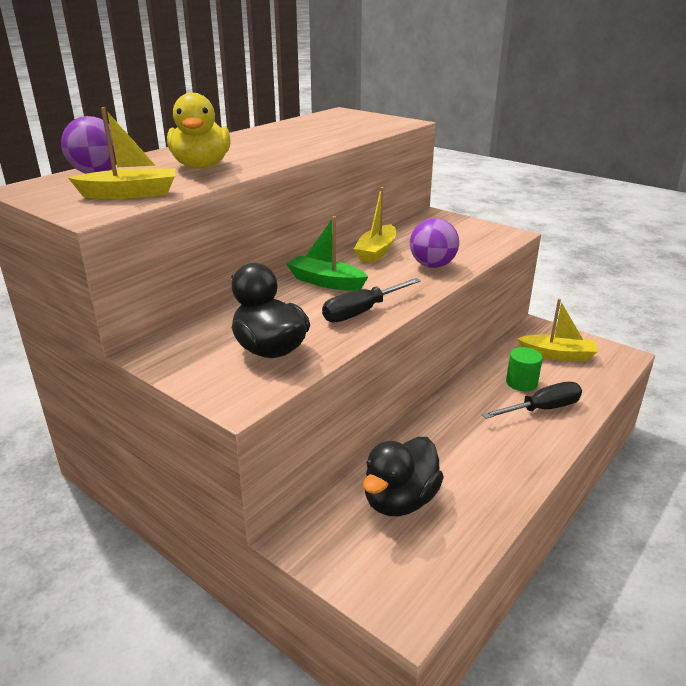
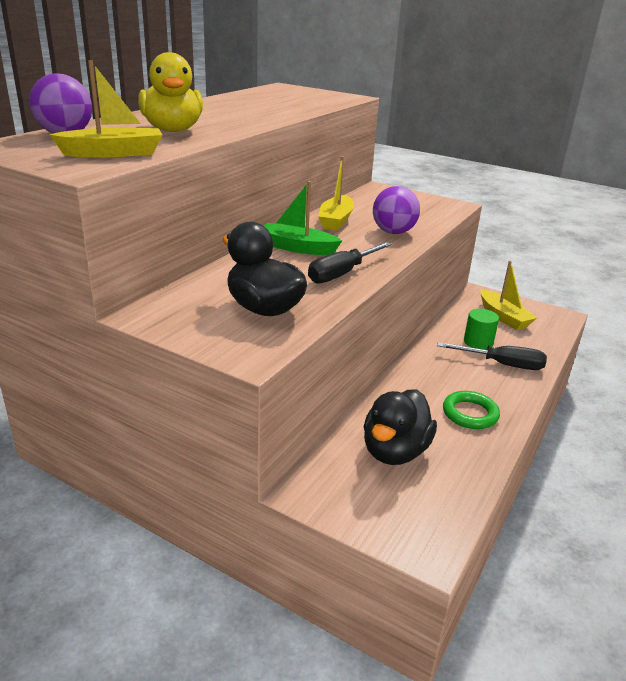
camera: 10 degrees left, 0 degrees up
black screwdriver [482,382,582,419] -> black screwdriver turned 45 degrees clockwise [437,342,547,370]
yellow boat [517,299,598,361] -> yellow boat turned 60 degrees clockwise [481,261,537,330]
none -> green ring [443,391,500,429]

